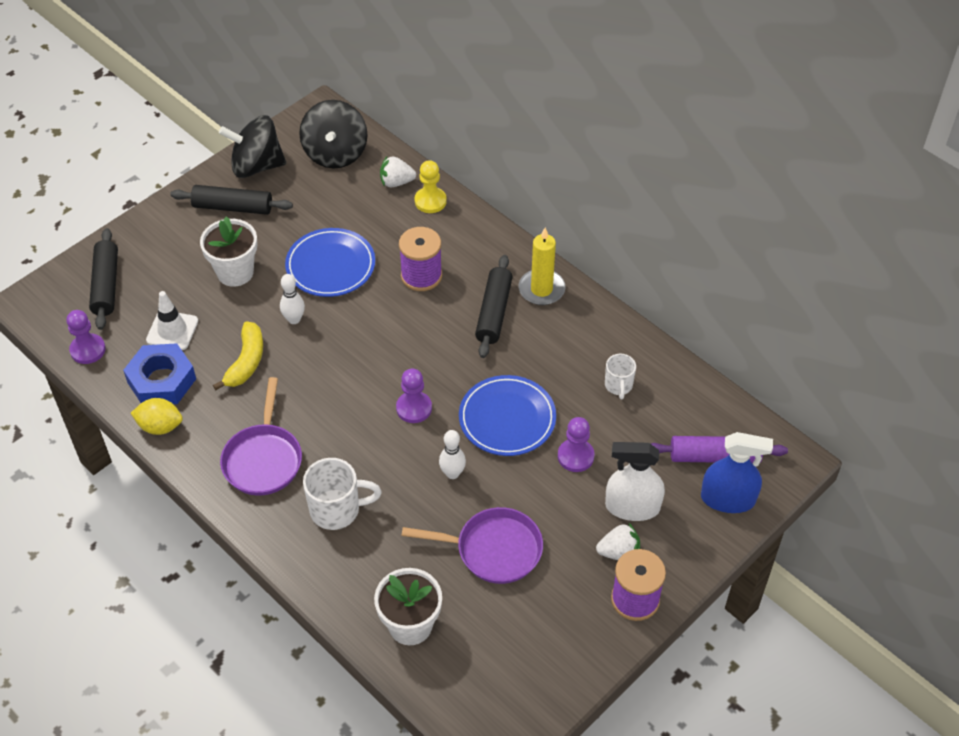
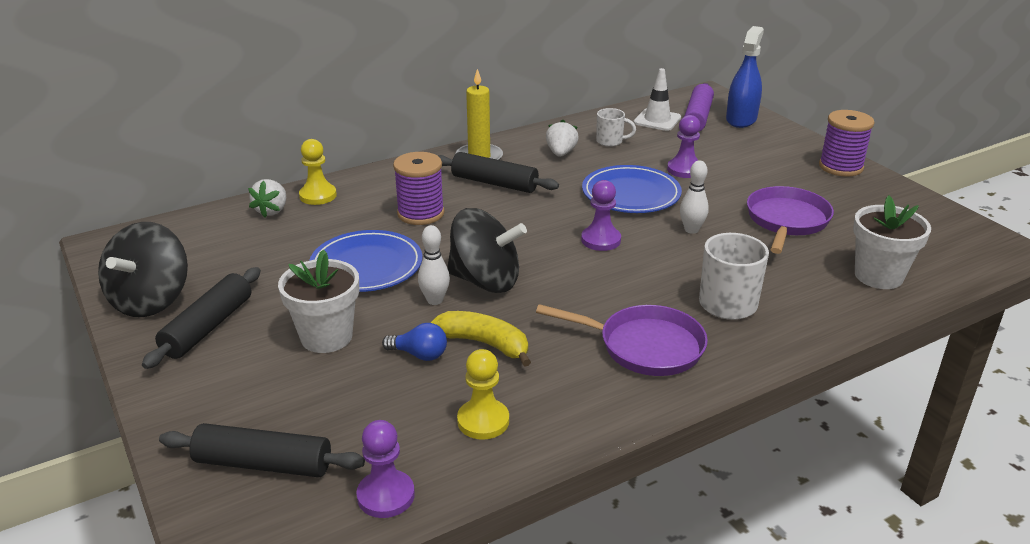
camera: 75 degrees left, 20 degrees down
blue nut [123,343,196,404] -> yellow pawn [457,349,509,440]
yellow lemon [131,398,183,435] -> none
white traffic cone [146,291,198,350] -> white traffic cone moved to [633,68,681,131]
black spinning top [299,100,368,168] -> black spinning top moved to [447,208,527,293]
white strawberry [596,522,640,560] -> white strawberry moved to [546,120,579,157]
white spray bottle [605,442,665,521] -> none
none -> blue light bulb [382,323,447,361]

